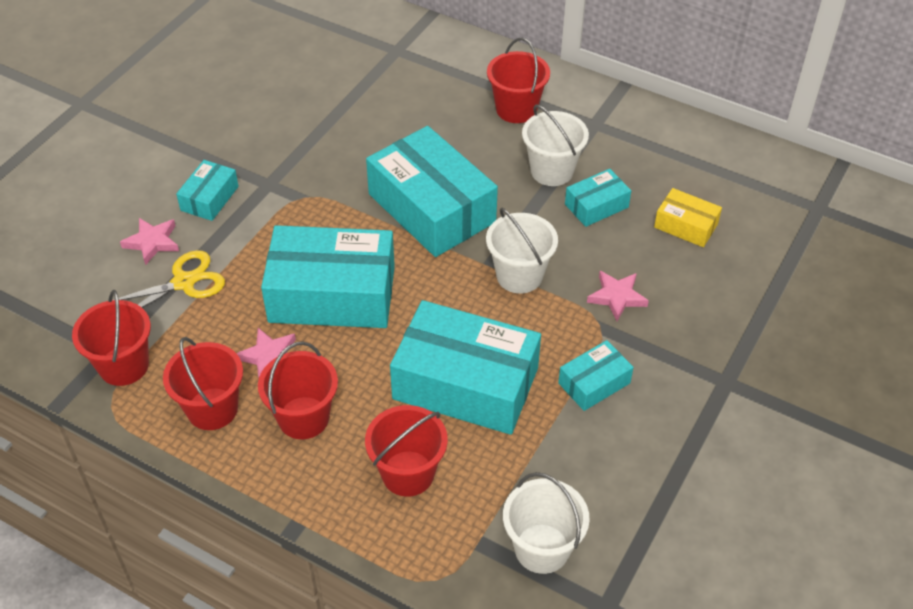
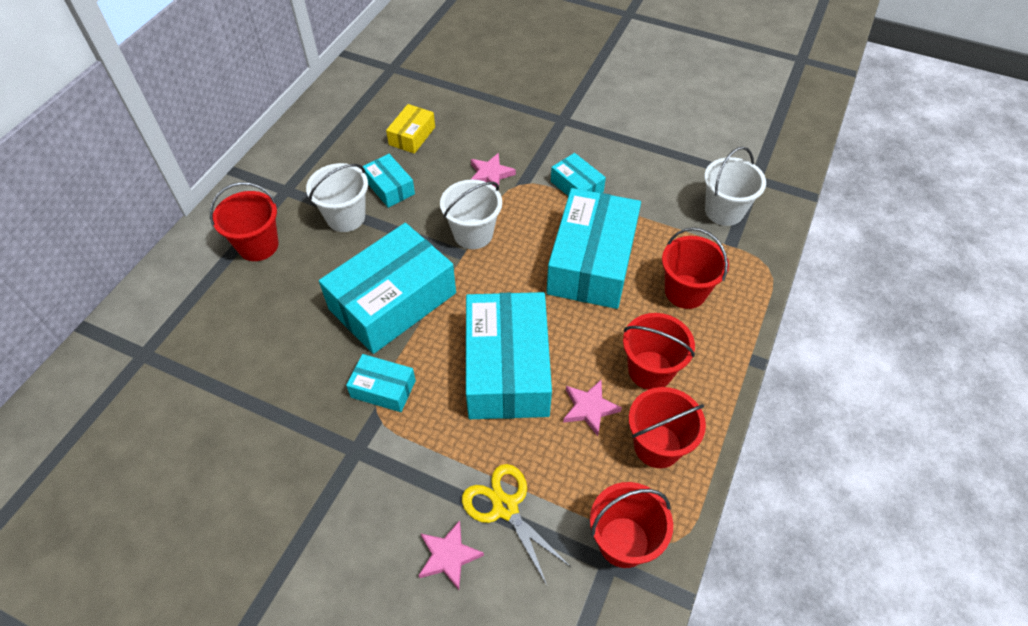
camera: 95 degrees left, 5 degrees up
turquoise box [176,160,239,221] -> turquoise box moved to [346,354,416,412]

